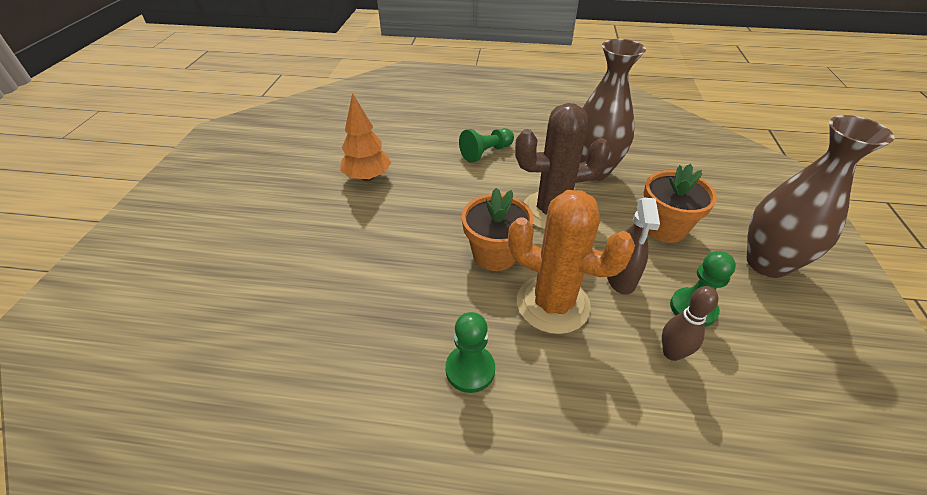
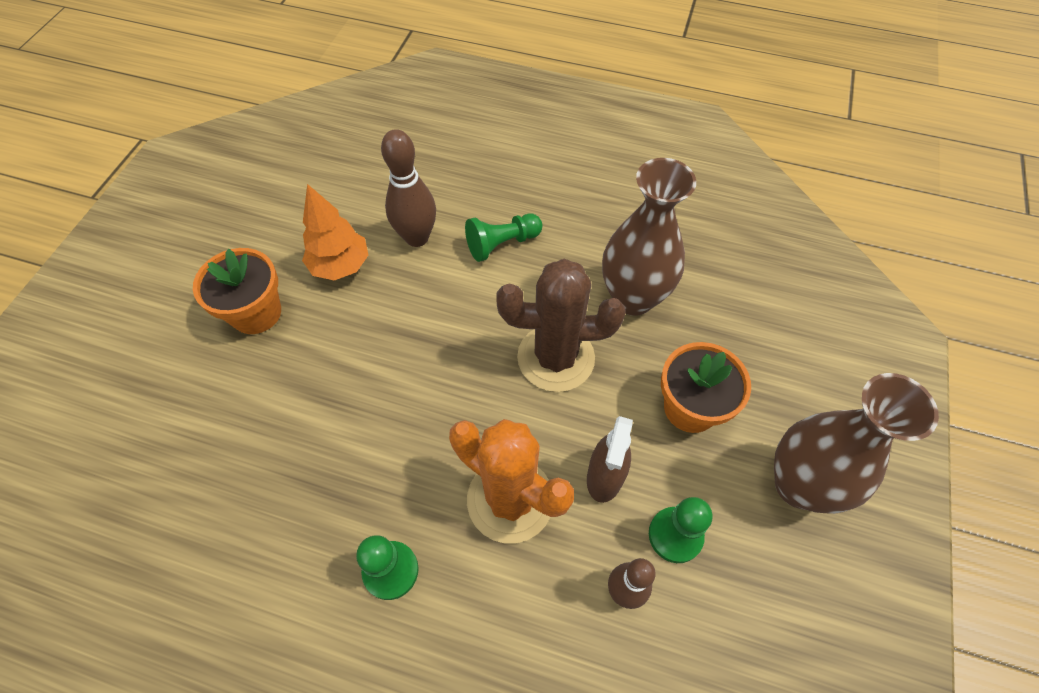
camera: 10 degrees right, 15 degrees up
orange flower pot [462,188,534,271] -> orange flower pot moved to [193,248,281,334]
none -> brown bowling pin [381,129,436,247]

